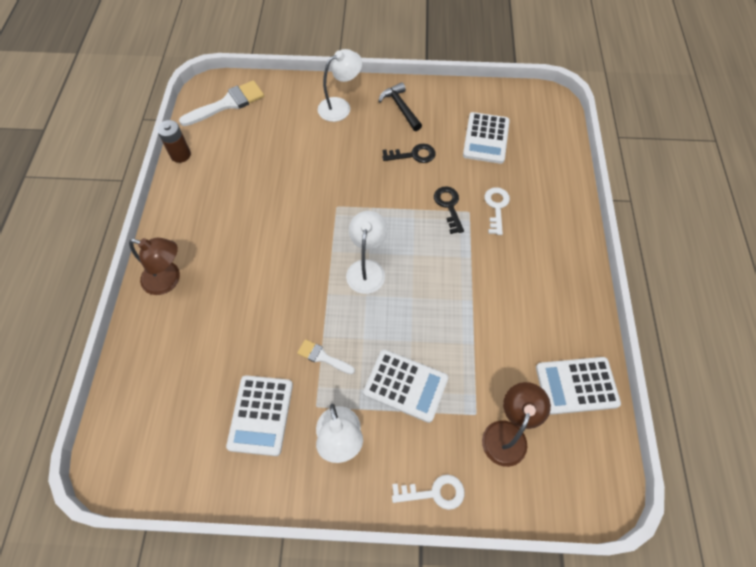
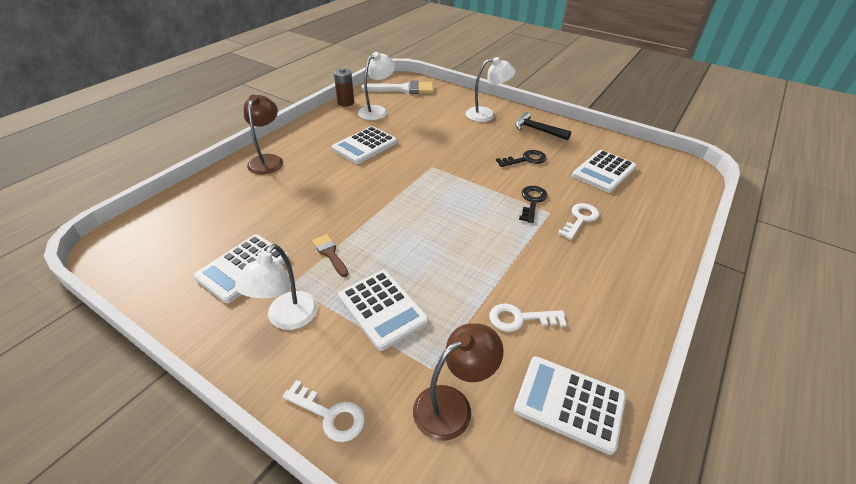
camera: 30 degrees right, 20 degrees down
brown lamp [129,238,180,295] -> brown lamp turned 135 degrees counterclockwise [244,95,283,174]
white brush [297,339,355,374] -> brown brush [312,234,348,277]
white lamp [346,211,388,294] -> white lamp moved to [358,52,395,120]
black hammer [379,82,422,131] -> black hammer turned 60 degrees counterclockwise [515,112,571,140]
black key [383,144,436,163] -> black key turned 45 degrees counterclockwise [496,150,547,167]
none -> white calculator [332,126,397,164]
none -> white key [490,303,567,332]

